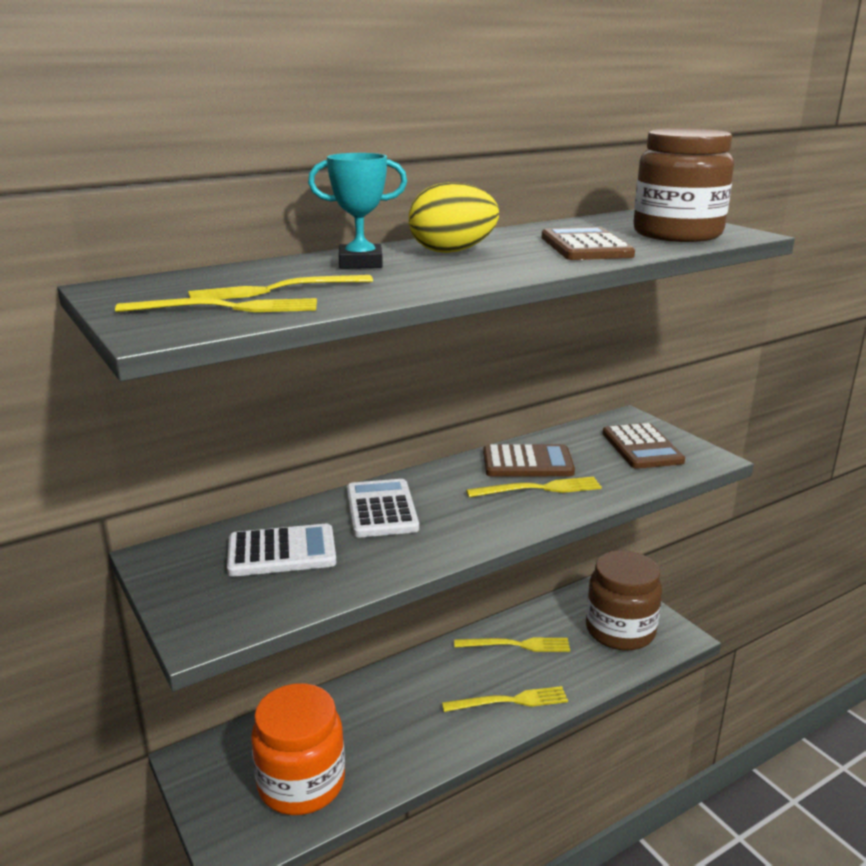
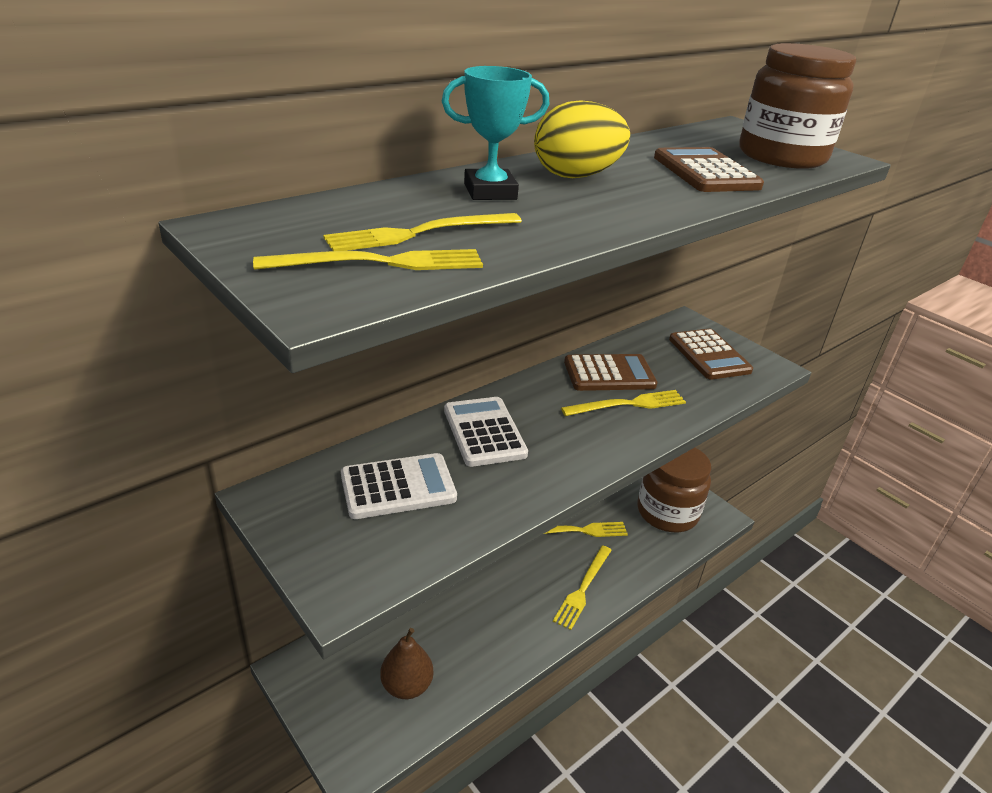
camera: 10 degrees left, 10 degrees up
orange jar [251,683,345,815] -> brown pear [380,628,433,699]
yellow fork [442,686,568,712] -> yellow fork turned 135 degrees clockwise [553,545,612,630]

